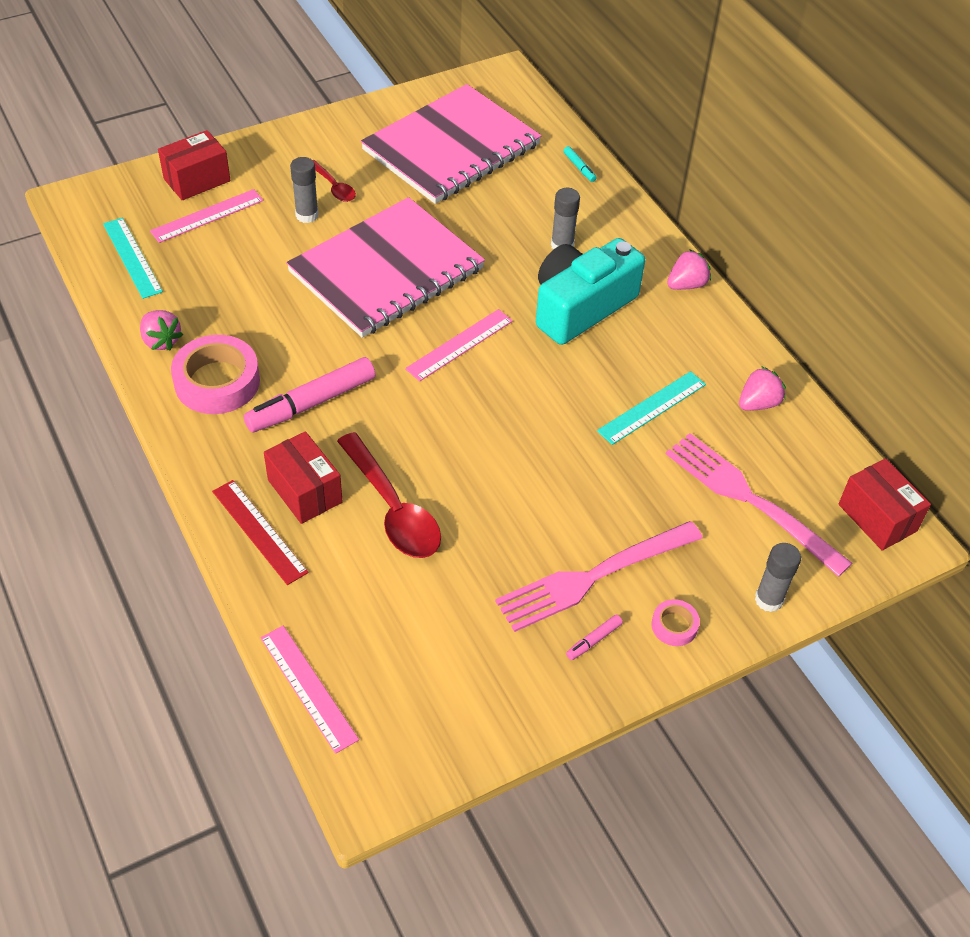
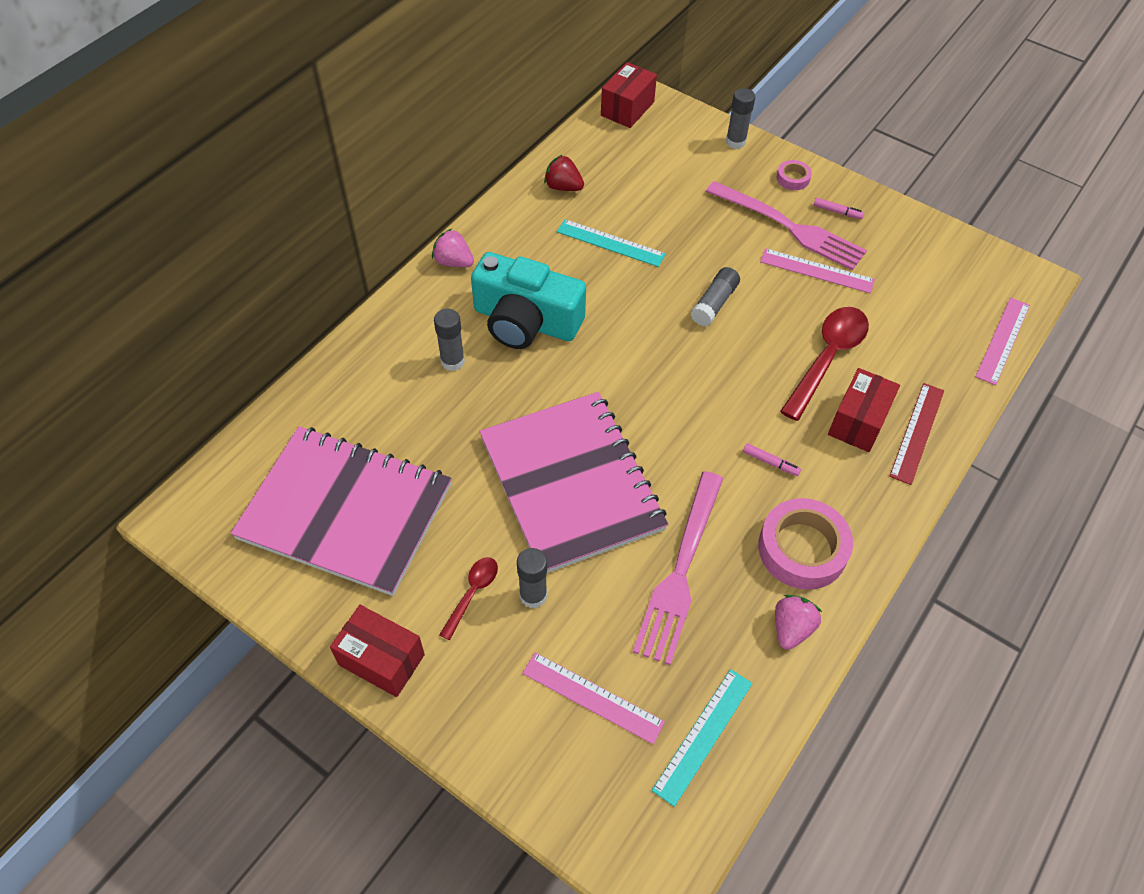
camera: 115 degrees left, 5 degrees up
red box [158,130,231,200] -> red box moved to [330,605,425,697]
pink marker [244,357,376,432] -> pink marker [743,443,801,476], size x0.43
pink notebook [286,197,485,338] -> pink notebook turned 45 degrees clockwise [479,392,668,573]
pink ruler [405,309,513,381] -> pink ruler moved to [760,248,875,293]
turquoise marker [563,146,597,182] -> none
pink fork [666,433,852,577] -> pink fork moved to [633,471,723,665]
pink strawberry [739,366,786,411] -> red strawberry [544,155,584,191]
none -> grey glue stick [691,267,740,326]

